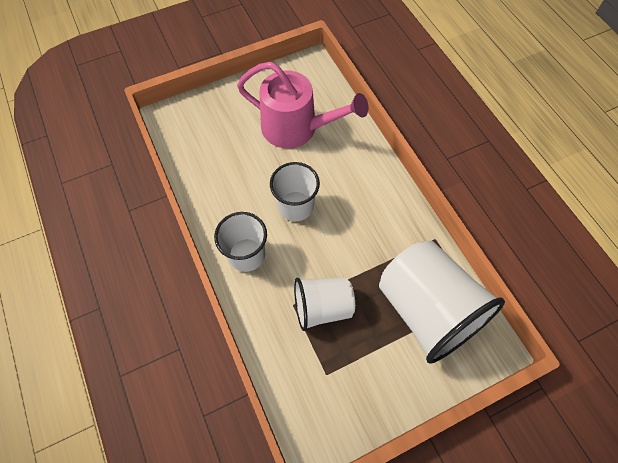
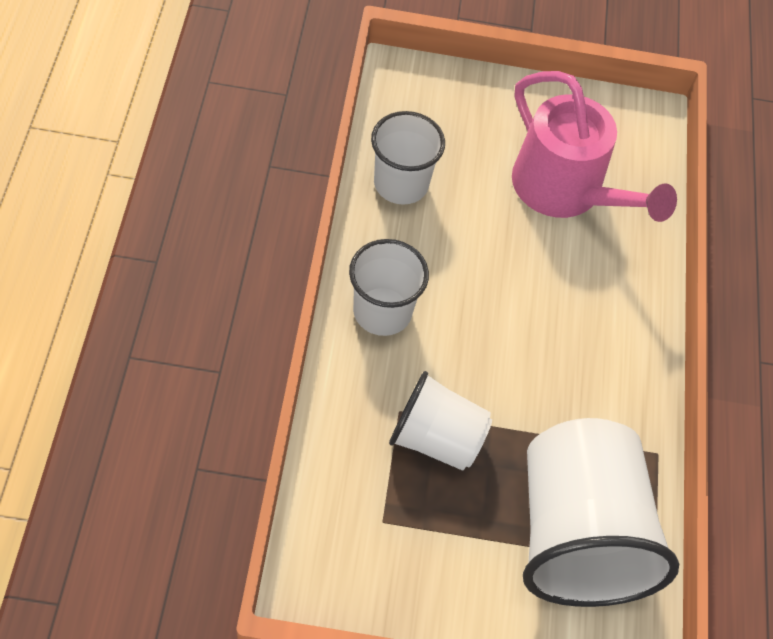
camera: 25 degrees right, 5 degrees down
white cup [270,162,320,221] -> white cup moved to [371,111,445,205]

